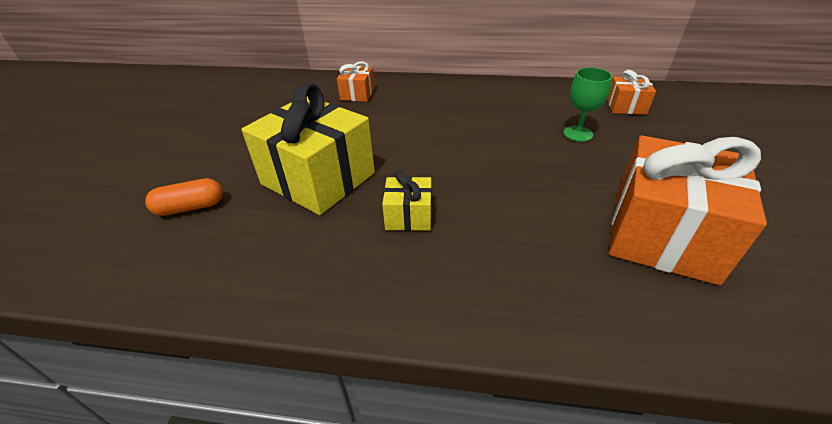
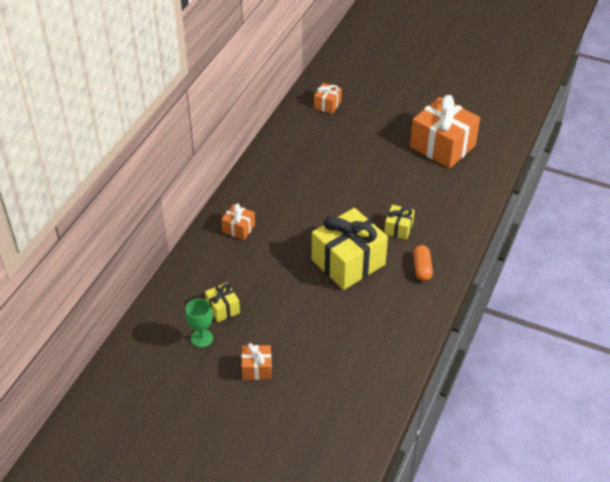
camera: 75 degrees left, 5 degrees up
orange capsule [145,178,223,216] -> orange capsule moved to [413,245,433,281]
green goblet [563,68,612,142] -> green goblet moved to [185,299,213,348]
none -> yellow gift [205,282,240,322]
none -> orange gift [241,343,272,380]

